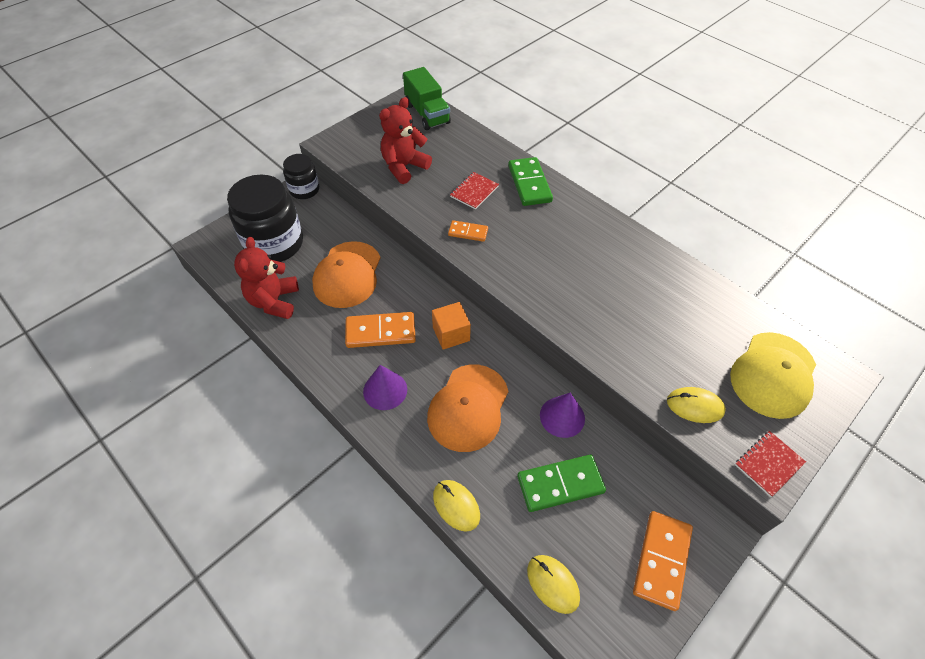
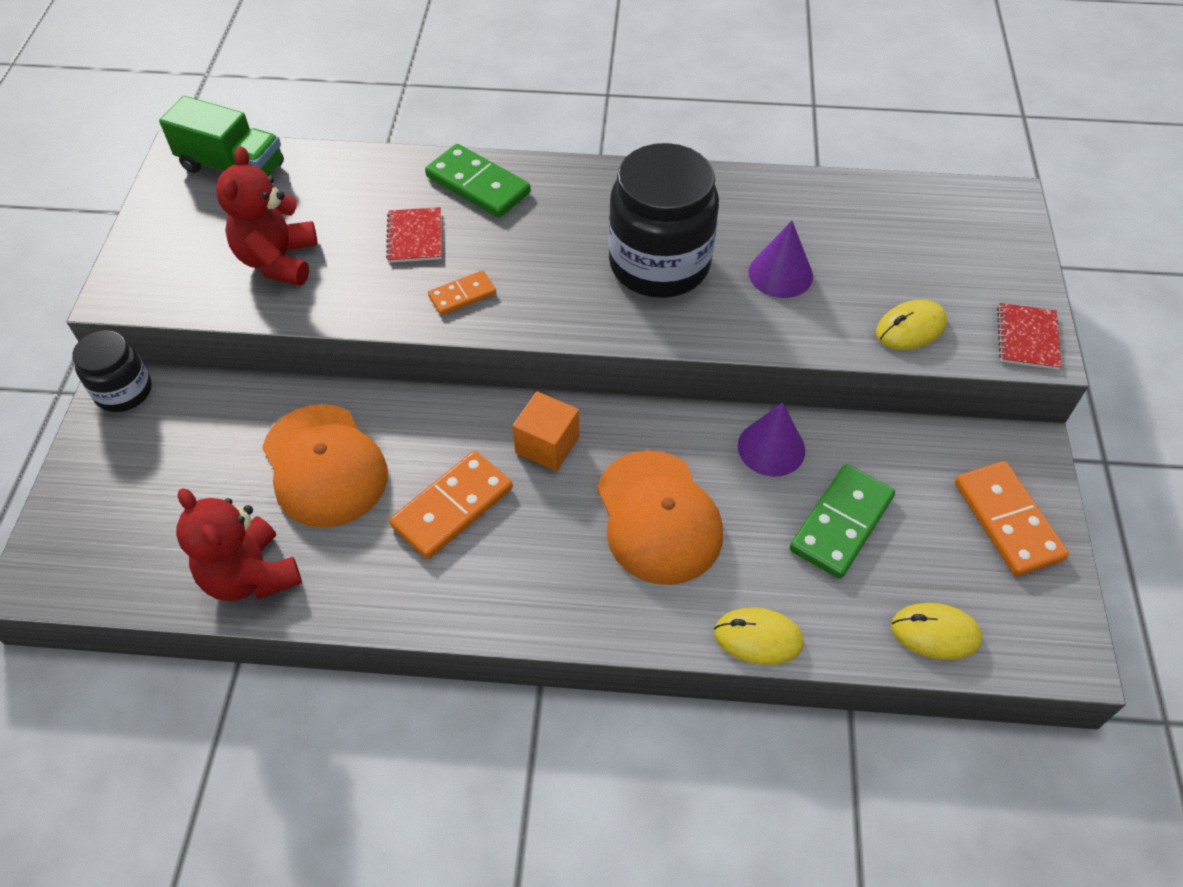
camera: 40 degrees left, 0 degrees up
black jar [227,175,303,262] -> black jar moved to [608,143,719,298]
purple cone [363,365,407,410] -> purple cone moved to [748,221,813,298]
yellow cap [730,332,816,419] -> none

